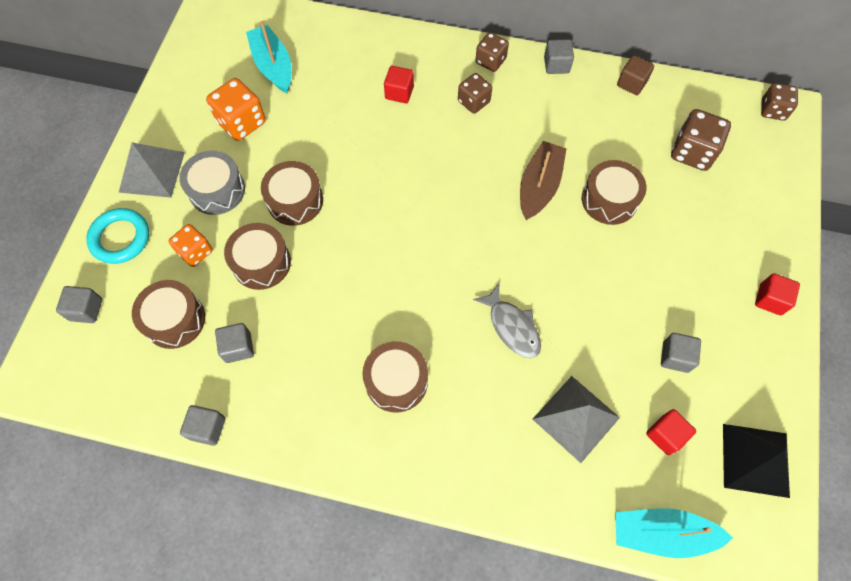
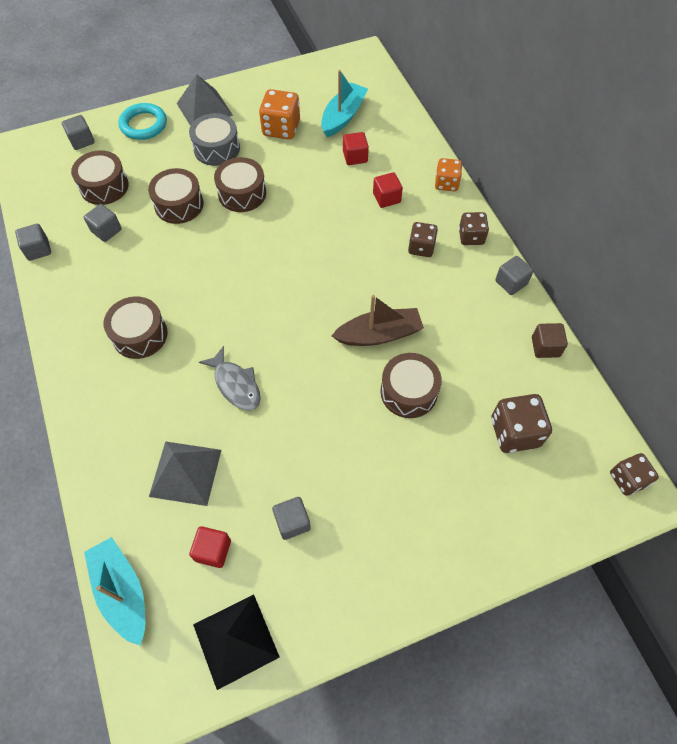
camera: 55 degrees right, 5 degrees down
orange dice [168,224,212,267] -> orange dice moved to [435,158,462,191]
grey fish [473,283,541,358] -> grey fish turned 60 degrees counterclockwise [199,346,261,410]
red cube [755,273,800,315] -> red cube moved to [343,132,369,165]

